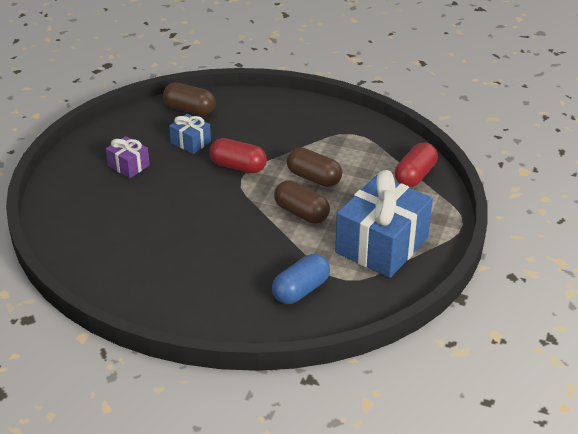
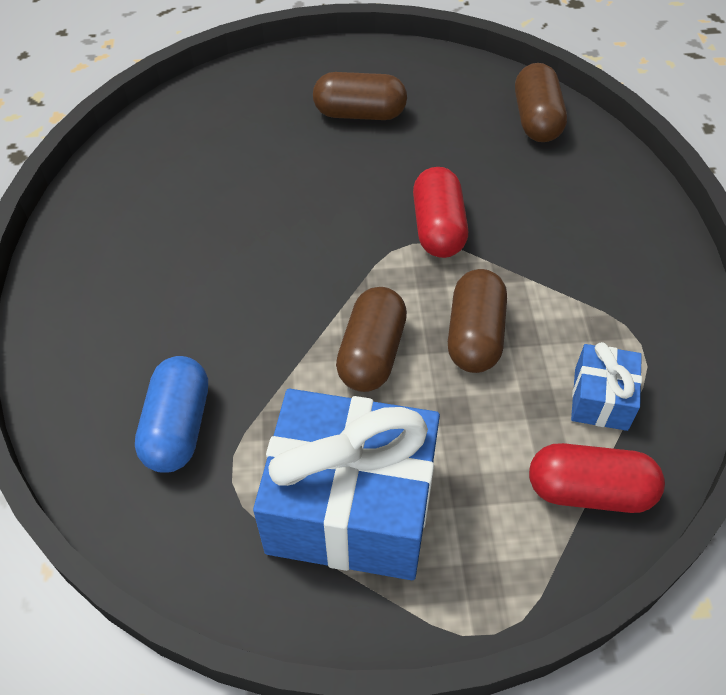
camera: 65 degrees right, 15 degrees up
purple gift [106,136,150,178] -> brown capsule [313,72,407,120]
blue gift [169,114,211,154] -> blue gift moved to [571,342,642,431]
blue capsule [272,254,330,304] -> blue capsule turned 75 degrees clockwise [135,356,208,473]

